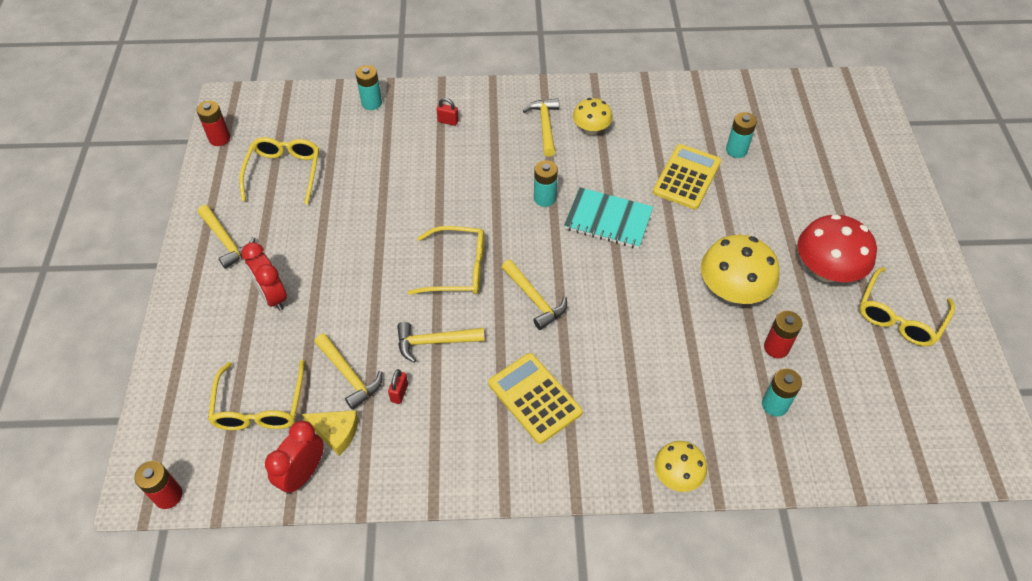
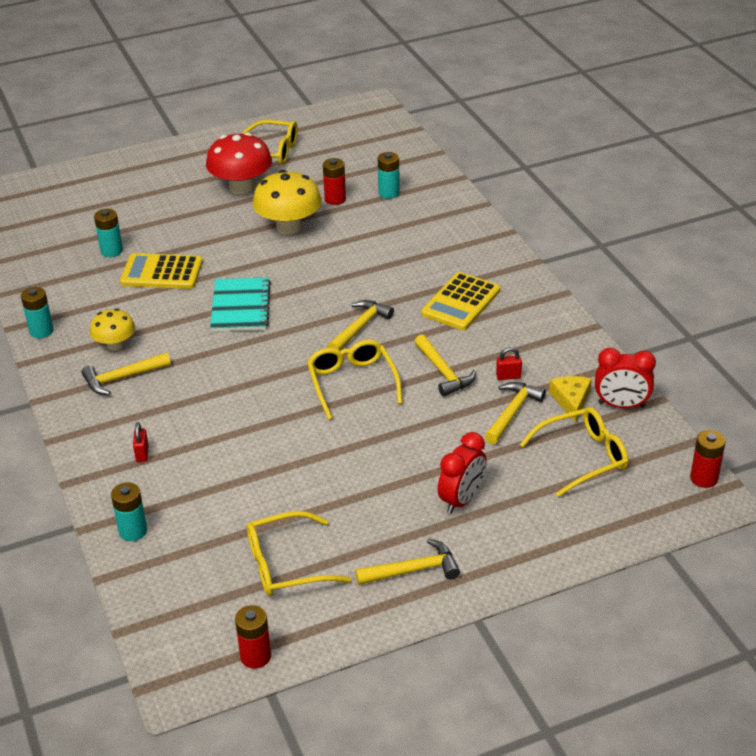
camera: 110 degrees left, 15 degrees down
yellow hammer [198,205,255,269] -> yellow hammer turned 45 degrees clockwise [355,539,460,585]
turquoise battery [534,160,558,207] -> turquoise battery moved to [21,287,54,338]
yellow mushroom [654,441,707,492] -> none

